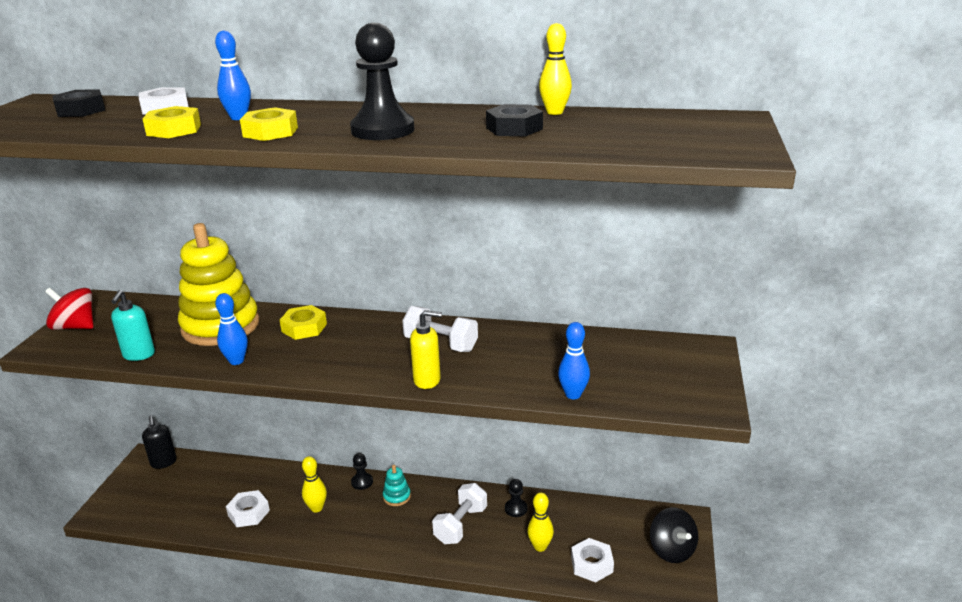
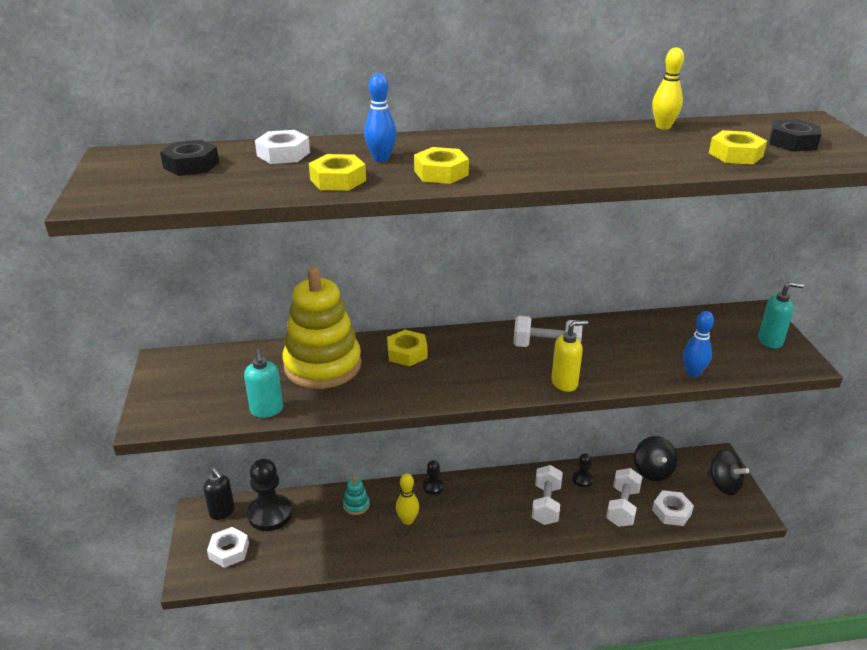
camera: 20 degrees left, 5 degrees up
red spinning top [45,288,93,330] -> none
blue bowling pin [215,293,248,365] -> none
white nut [226,490,270,527] -> white nut moved to [207,527,249,568]
black pawn [350,23,415,140] -> black pawn moved to [247,459,292,531]
turquoise stacking toy [383,465,411,506] -> turquoise stacking toy moved to [343,477,370,515]
black nut [486,104,543,137] -> black nut moved to [769,119,821,152]
yellow bowling pin [527,493,554,552] -> white dumbbell [606,468,642,527]
none -> black spinning top [634,436,677,481]
none -> yellow nut [709,130,767,164]
none -> turquoise soap dispenser [758,282,804,349]

